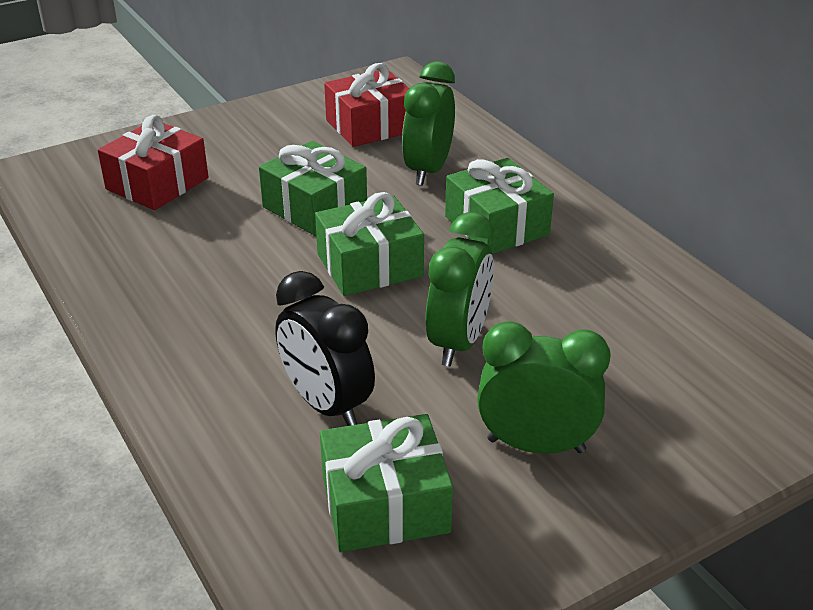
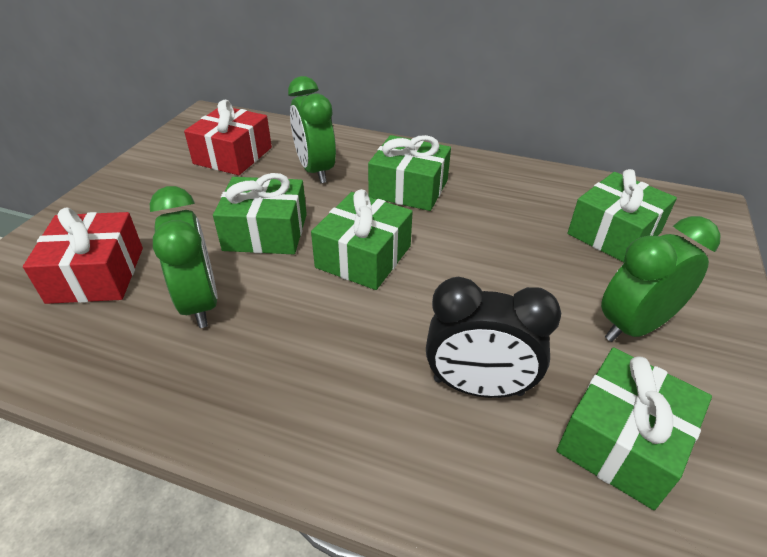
camera: 40 degrees left, 5 degrees up
green clock [426,212,494,366] -> green clock moved to [150,186,218,328]
none -> green gift [567,169,677,262]

